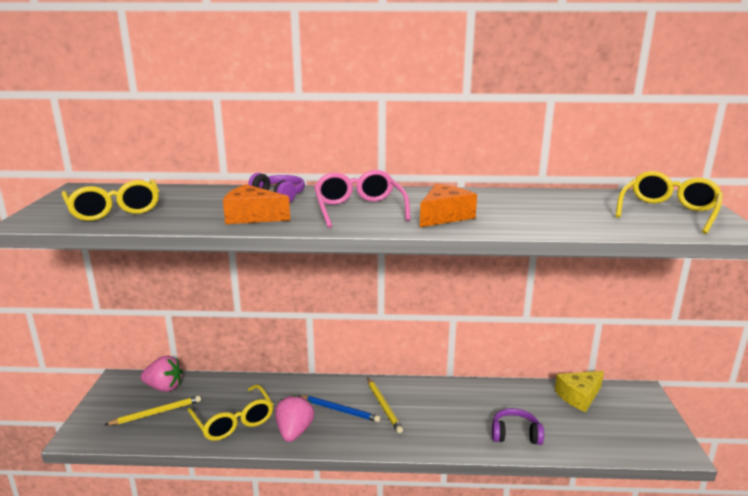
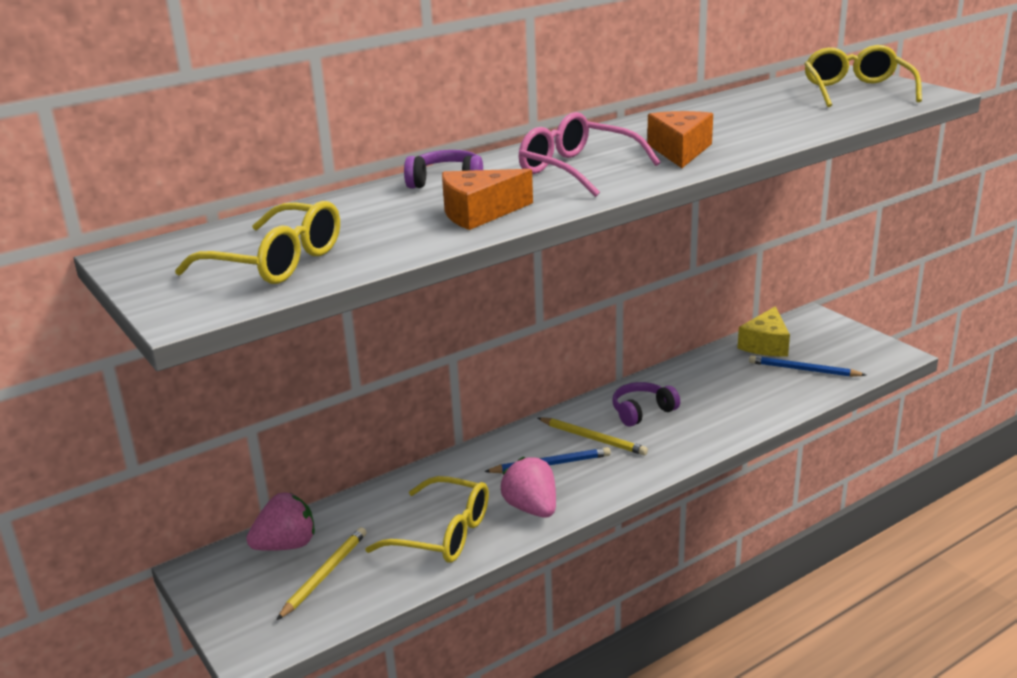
camera: 35 degrees left, 5 degrees up
purple headphones [492,408,544,445] -> purple headphones moved to [612,382,680,427]
none -> blue pencil [749,355,866,377]

